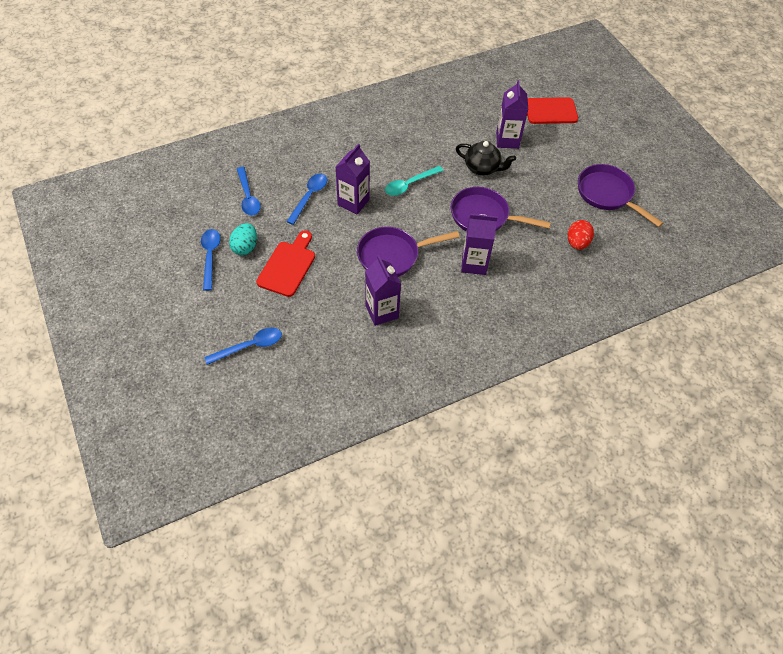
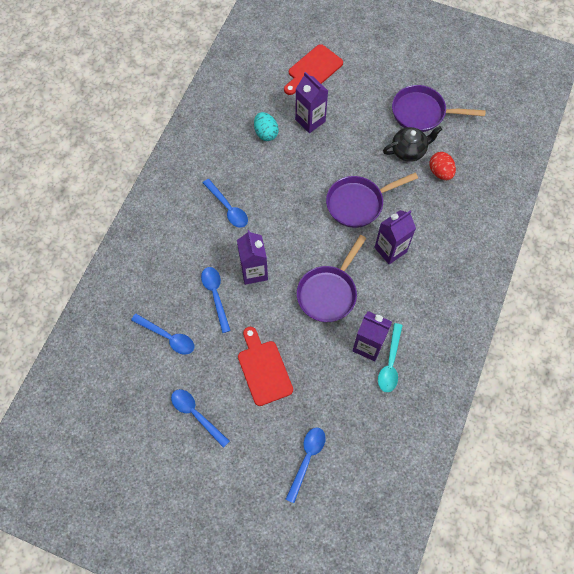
camera: 40 degrees left, 10 degrees up
turquoise egg [229,223,257,255] -> turquoise egg moved to [254,112,279,141]
turquoise spoon [385,166,443,196] -> turquoise spoon moved to [378,323,403,392]
black teapot [456,141,516,176] -> black teapot moved to [383,126,442,162]
none -> blue spoon [203,179,248,228]

